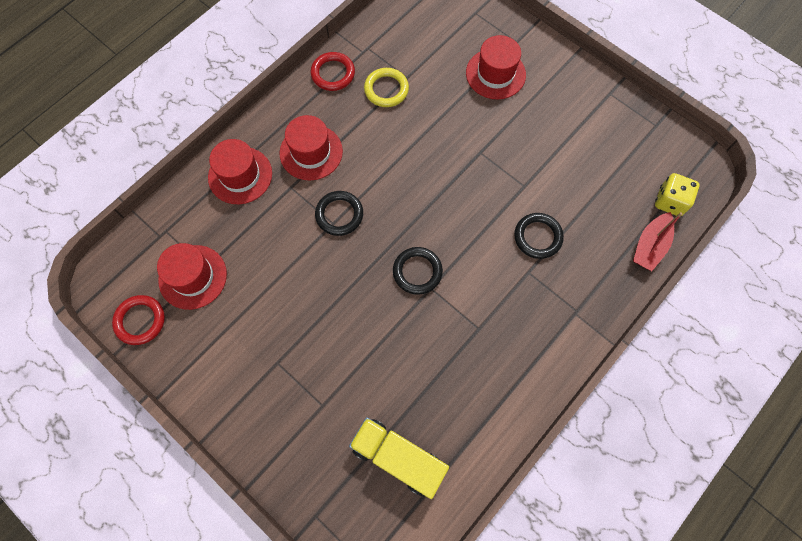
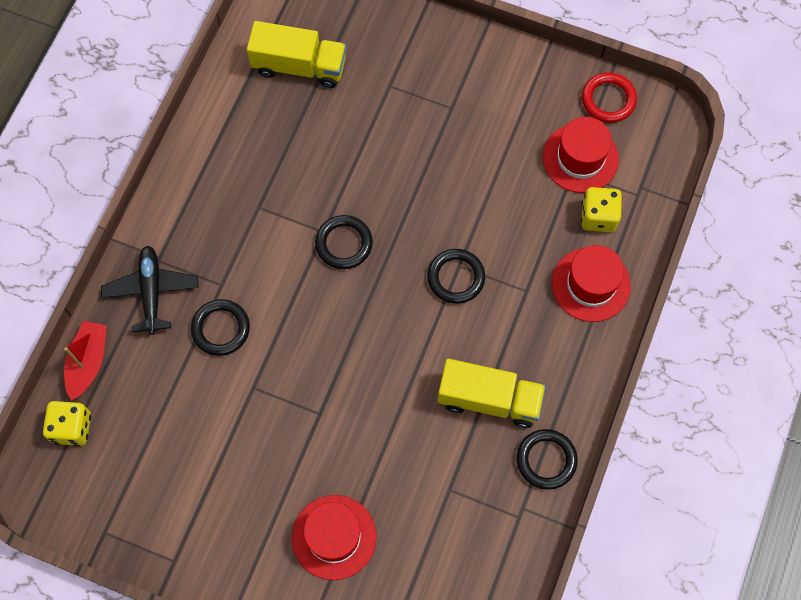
camera: 160 degrees right, 0 degrees up
red hat [279,115,343,181] -> none
red ring [310,52,355,91] -> black ring [517,429,578,490]
yellow ring [364,68,409,107] -> none
none -> black plane [101,245,199,335]
none -> yellow truck [438,359,546,428]
none -> yellow dice [581,187,622,232]

